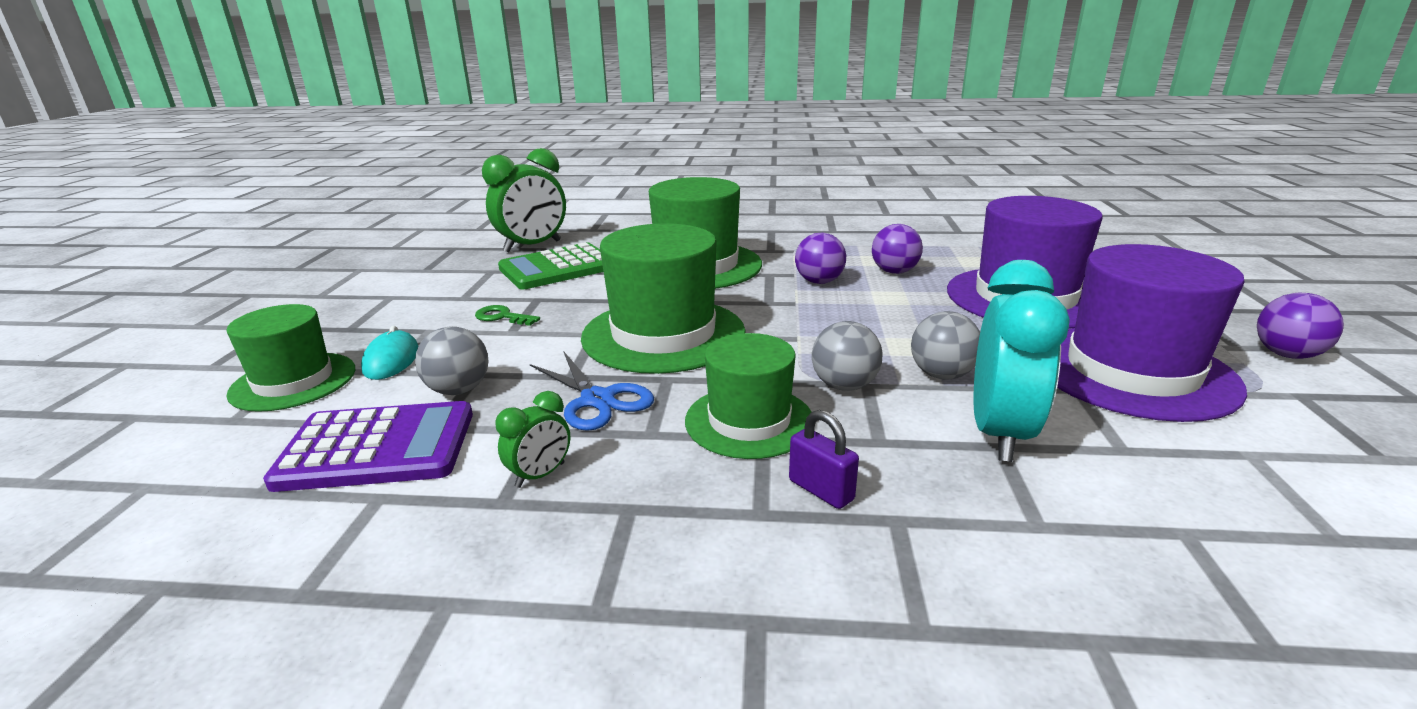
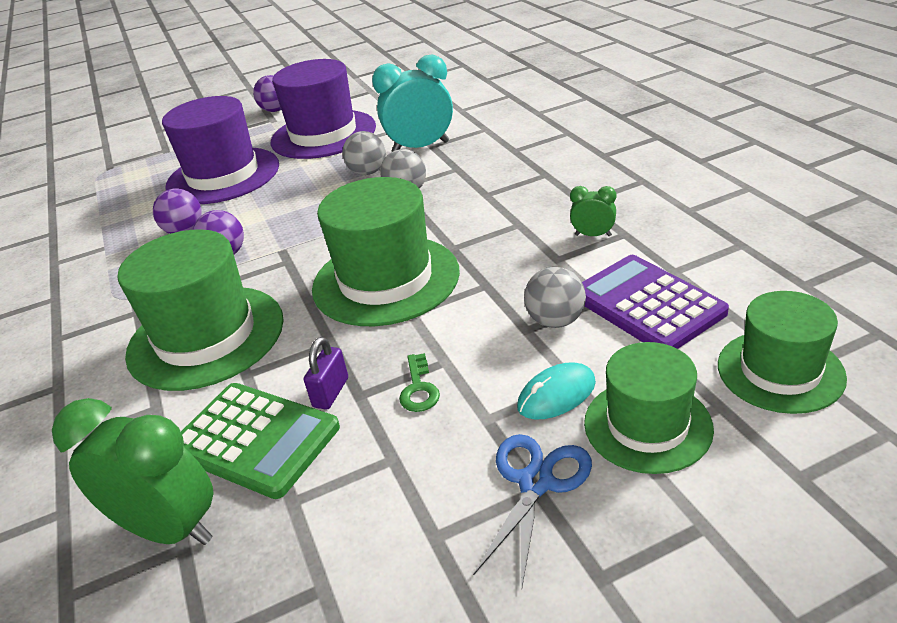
camera: 115 degrees left, 10 degrees up
blue scissors [530,352,654,431] -> blue scissors moved to [473,434,592,587]
green hat [685,333,812,459] -> green hat moved to [718,291,847,414]
purple padlock [789,410,859,509] -> purple padlock moved to [304,337,348,409]

